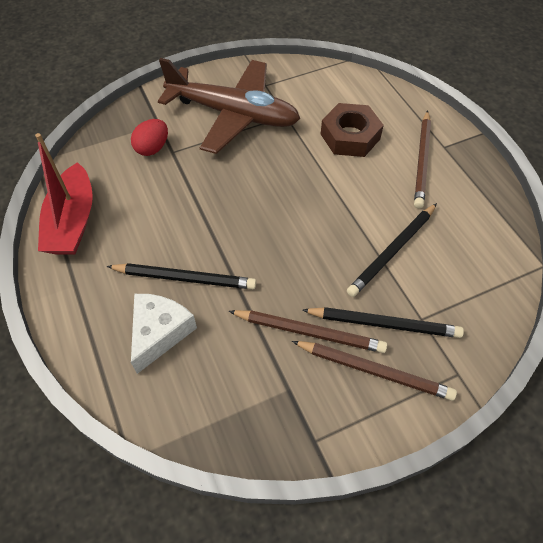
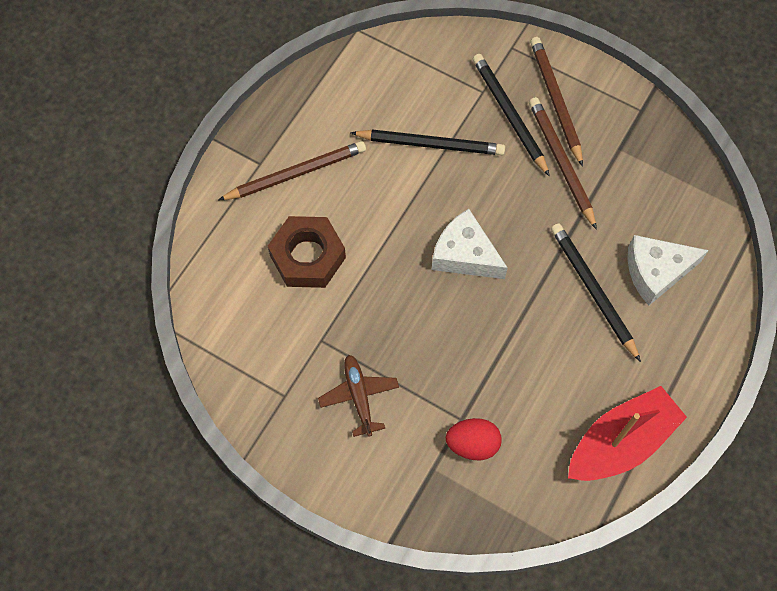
camera: 125 degrees left, 10 degrees up
brown plane [158,58,300,154] -> brown plane [318,355,399,437], size x0.44
none -> white cheese [432,209,508,279]

